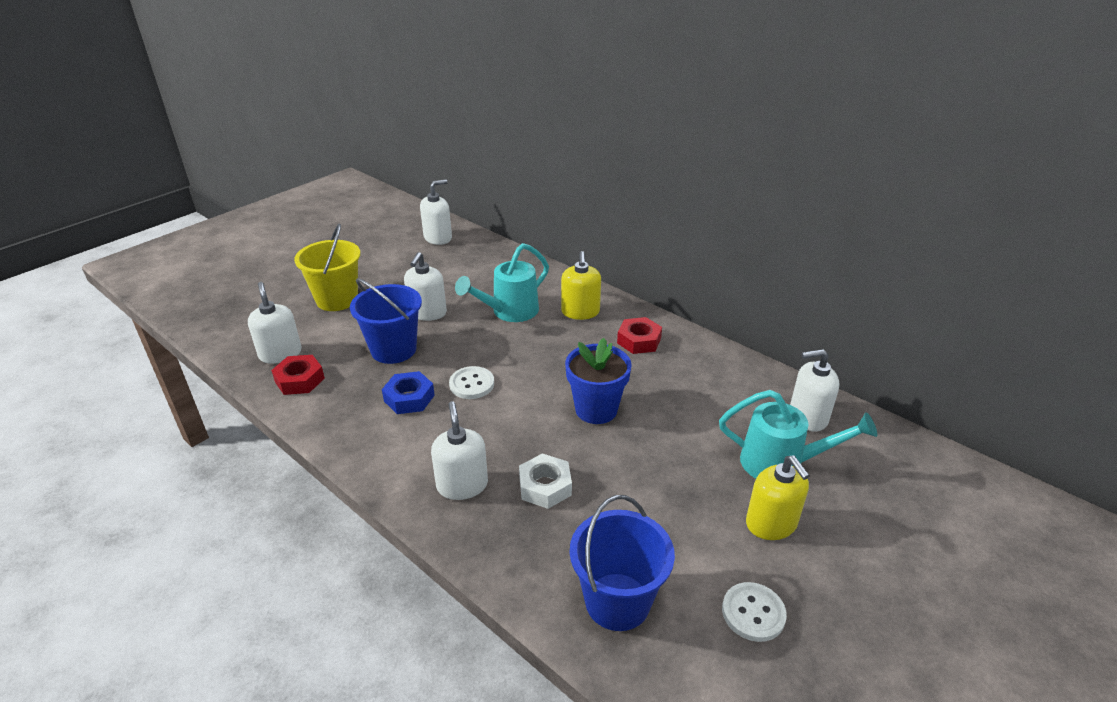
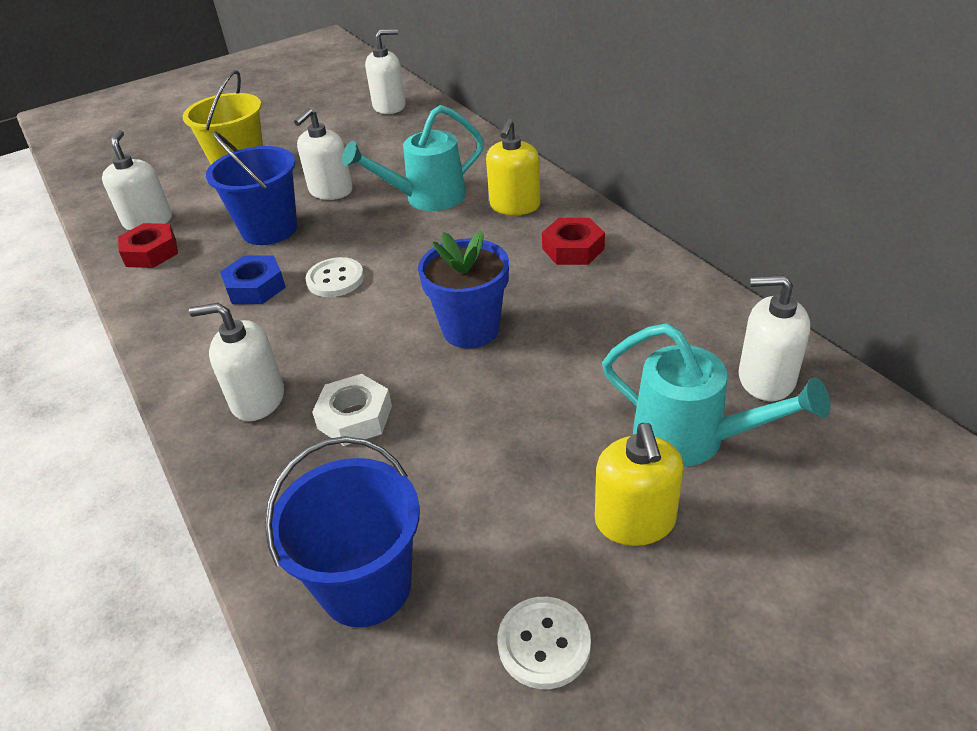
camera: 20 degrees right, 5 degrees up
white soap dispenser [431,401,488,500] -> white soap dispenser turned 90 degrees counterclockwise [189,303,284,421]

